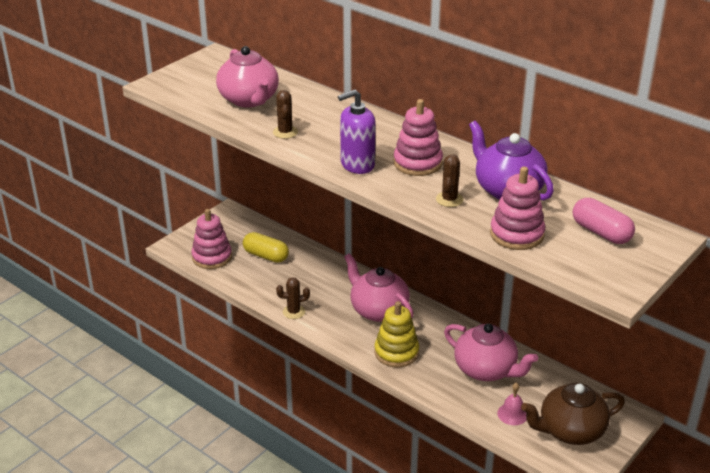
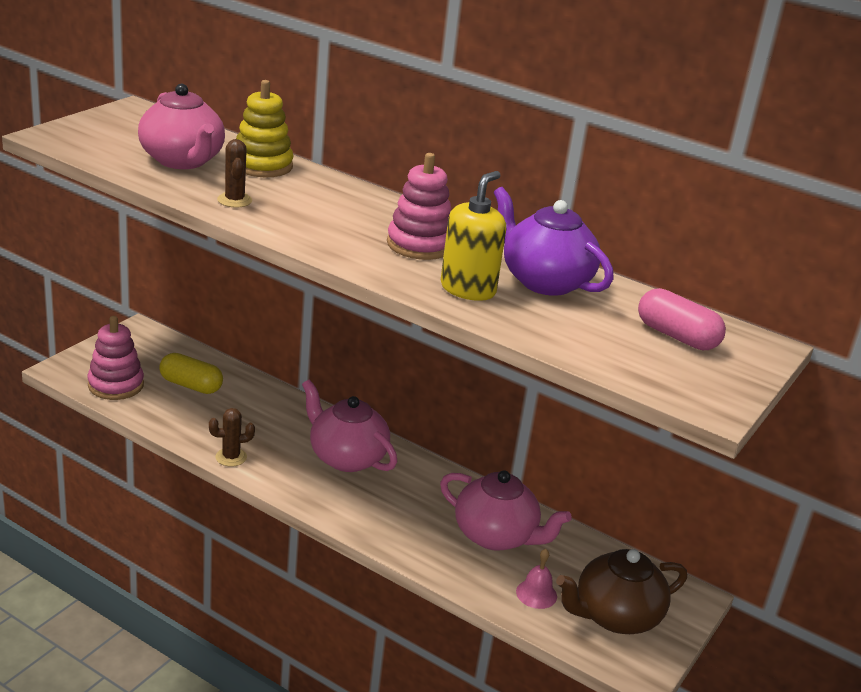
camera: 10 degrees left, 5 degrees down
purple soap dispenser [338,89,376,174] -> none
yellow stacking toy [374,301,419,368] -> yellow stacking toy moved to [236,80,294,177]
brown cactus [436,154,463,207] -> yellow soap dispenser [441,171,506,301]
pink stacking toy [490,167,546,250] -> none

